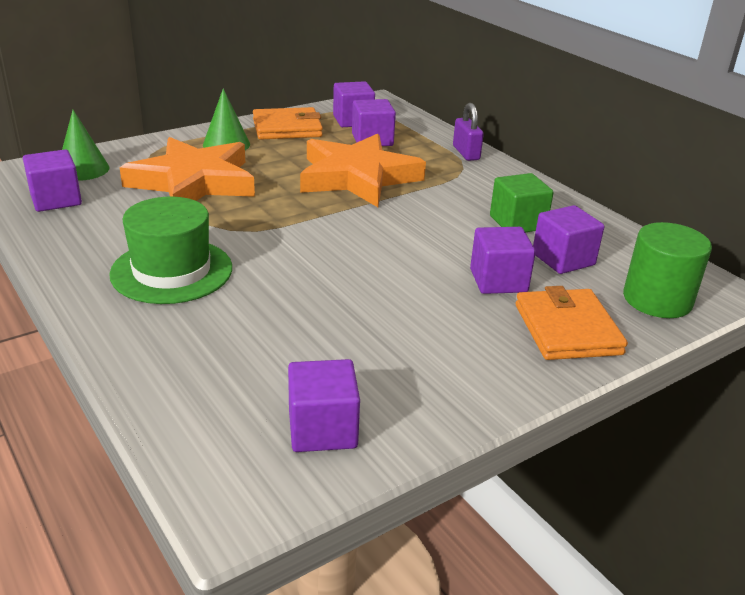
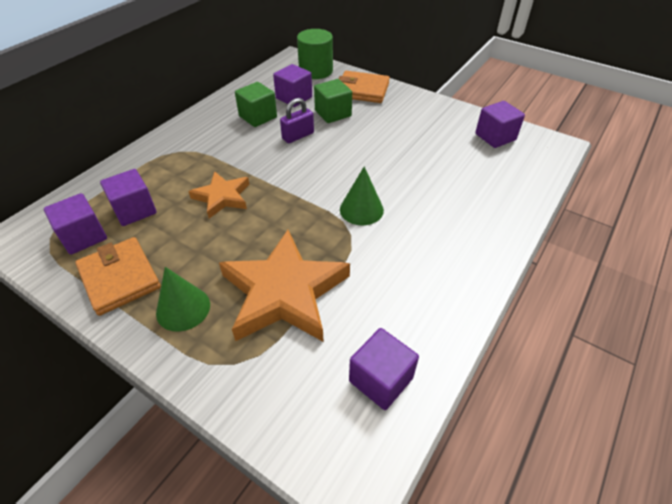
camera: 110 degrees left, 15 degrees up
green cone [62,110,110,181] -> green cone moved to [340,166,384,226]
green hat [109,197,232,304] -> none
orange star [300,134,426,207] -> orange star [188,171,250,218], size x0.55
purple padlock [453,103,484,161] -> purple padlock moved to [280,98,314,143]
purple cube [470,227,536,294] -> green cube [314,79,352,123]
orange wallet [516,286,628,360] -> orange wallet turned 45 degrees clockwise [339,71,390,103]

